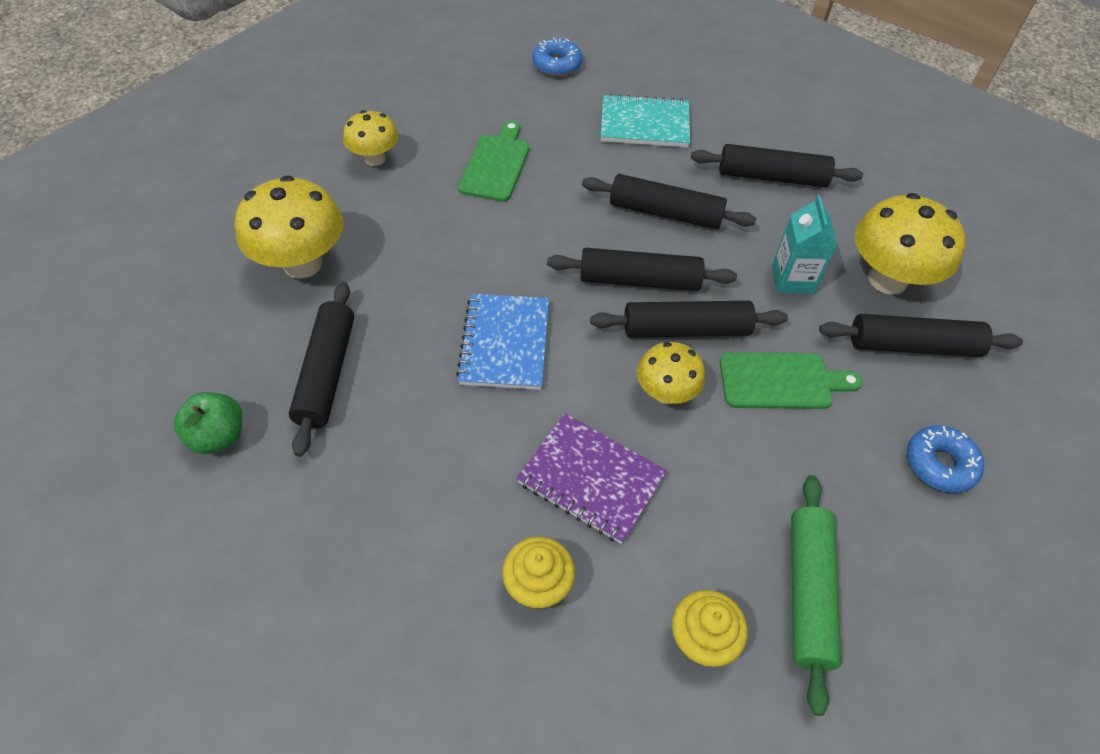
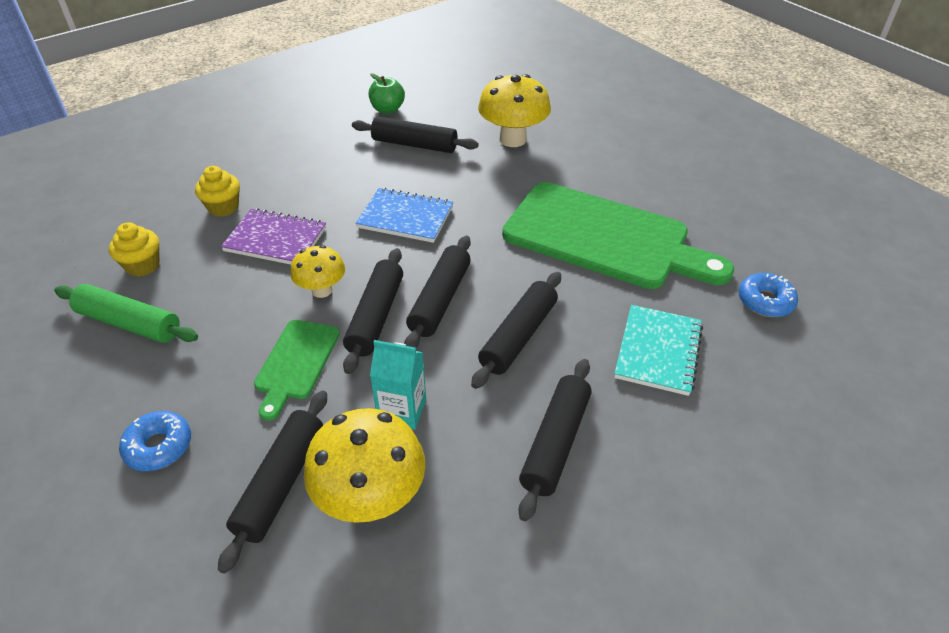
camera: 105 degrees right, 10 degrees down
yellow mushroom [343,110,399,166] -> none
green cutting board [458,121,530,202] -> green cutting board [502,182,734,289], size x2.11
purple notebook [517,414,667,544] -> purple notebook turned 60 degrees clockwise [221,208,326,265]

